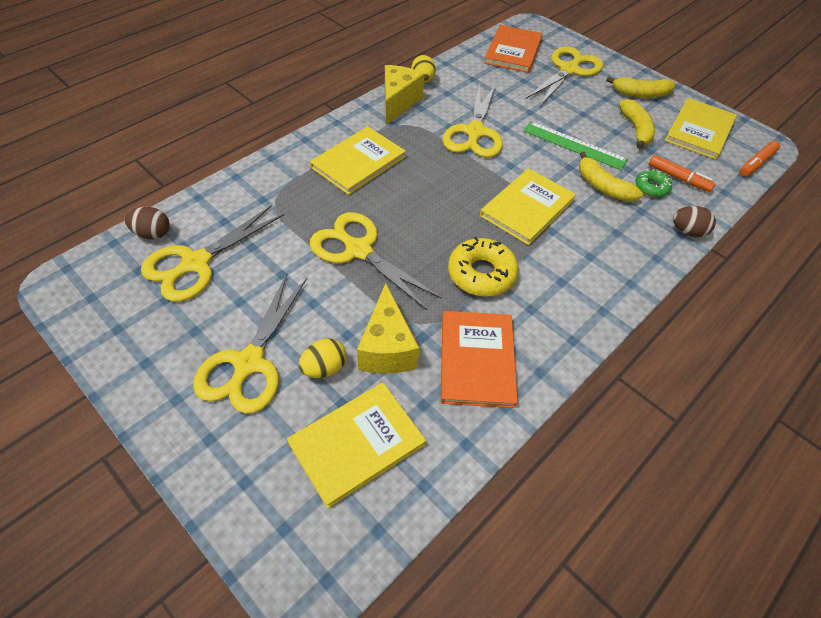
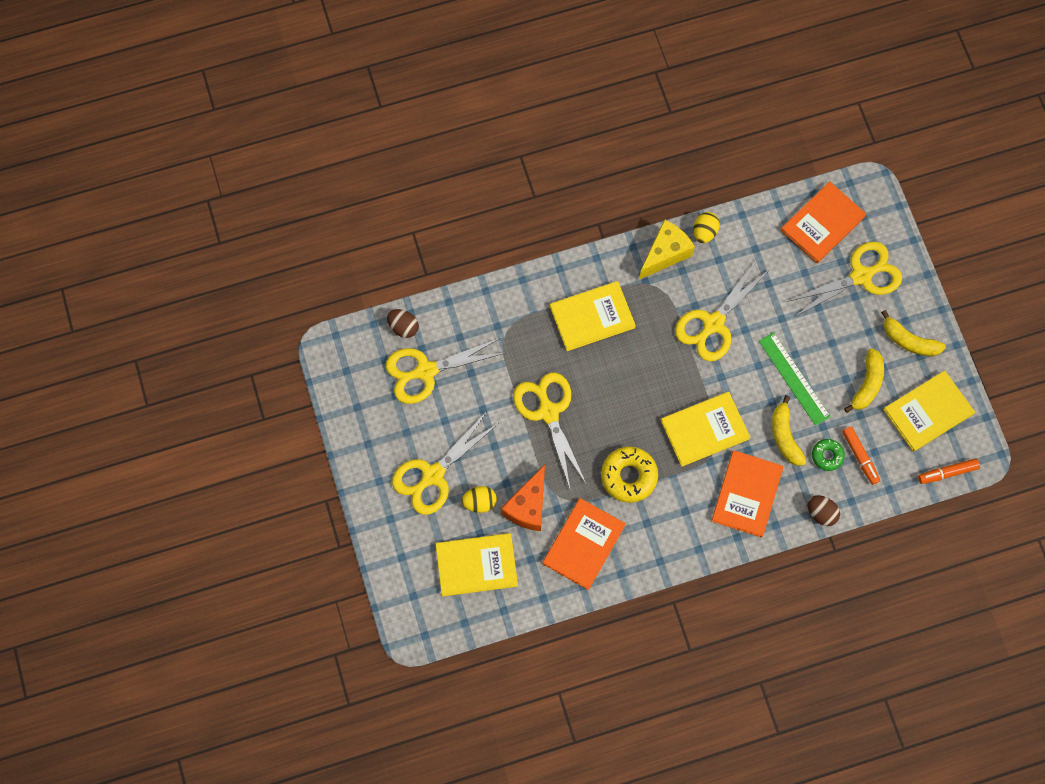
camera: 30 degrees right, 20 degrees up
yellow cheese [357,283,419,374] -> orange cheese [501,465,545,531]
none -> orange book [711,450,783,538]

